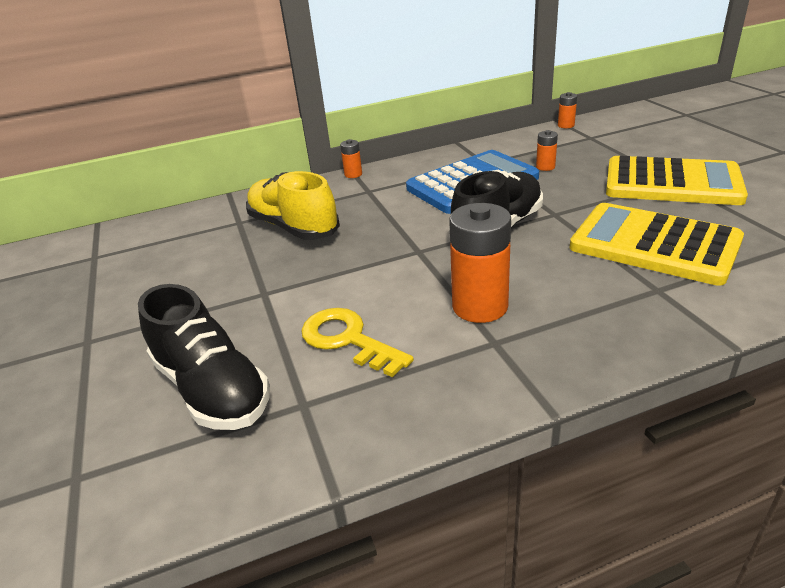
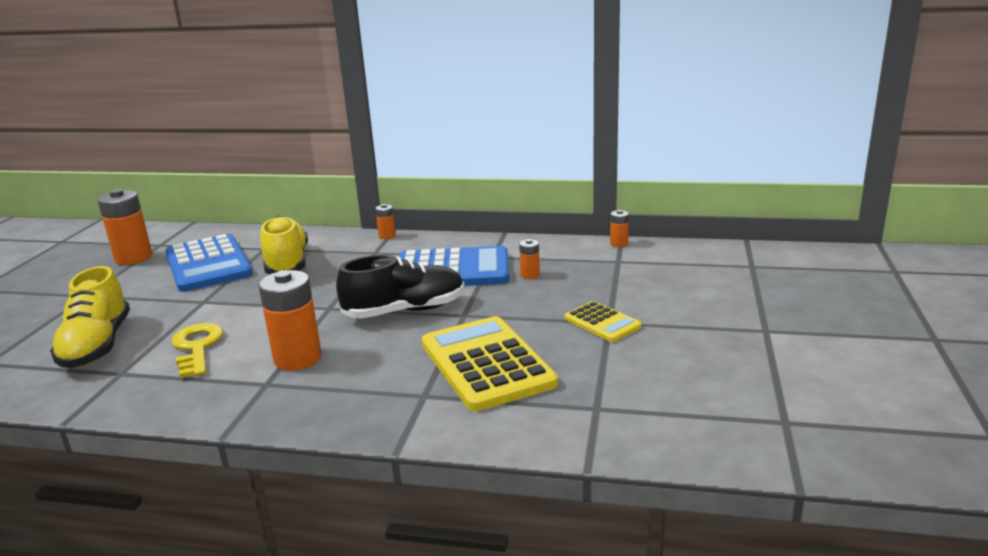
camera: 30 degrees right, 10 degrees down
black shoe [138,284,270,430] -> yellow shoe [50,266,130,368]
yellow calculator [606,156,748,205] -> yellow calculator [564,301,642,342], size x0.52
none -> orange battery [97,189,152,265]
none -> blue calculator [165,234,253,292]

